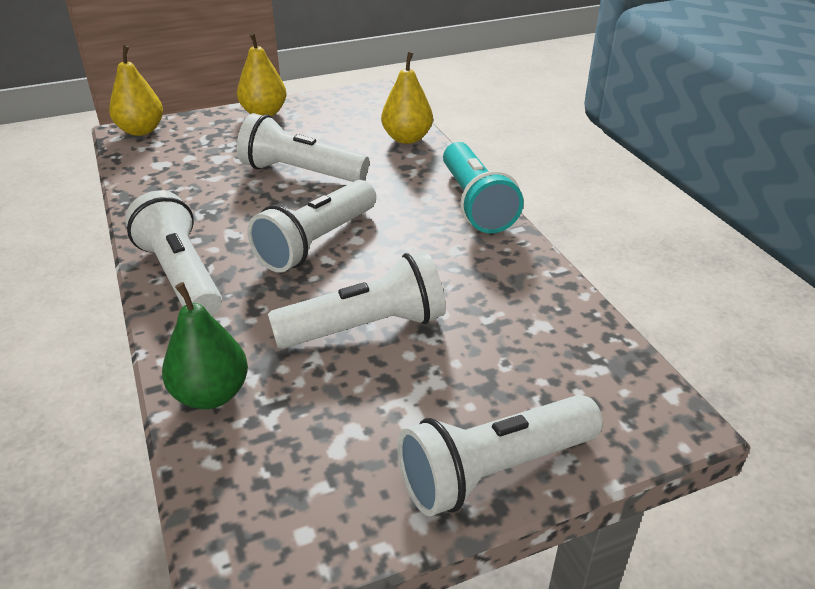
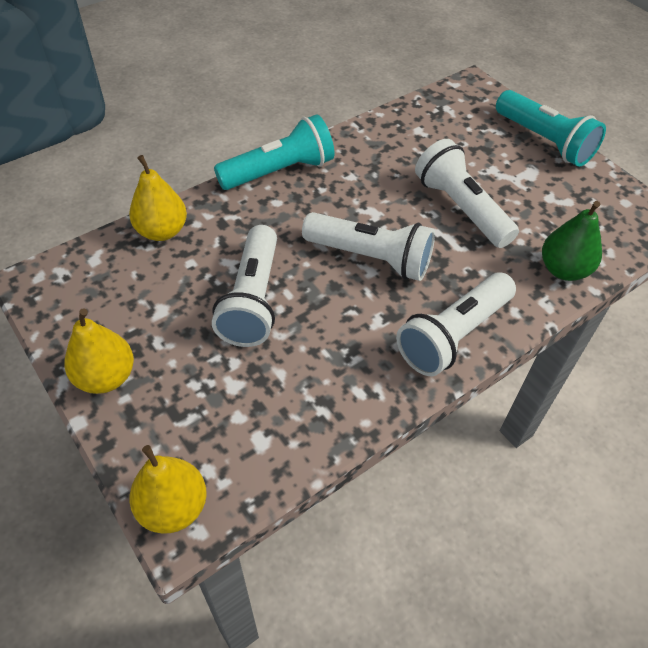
camera: 105 degrees left, 15 degrees up
white flashlight [397,395,603,516] -> turquoise flashlight [496,90,606,167]

